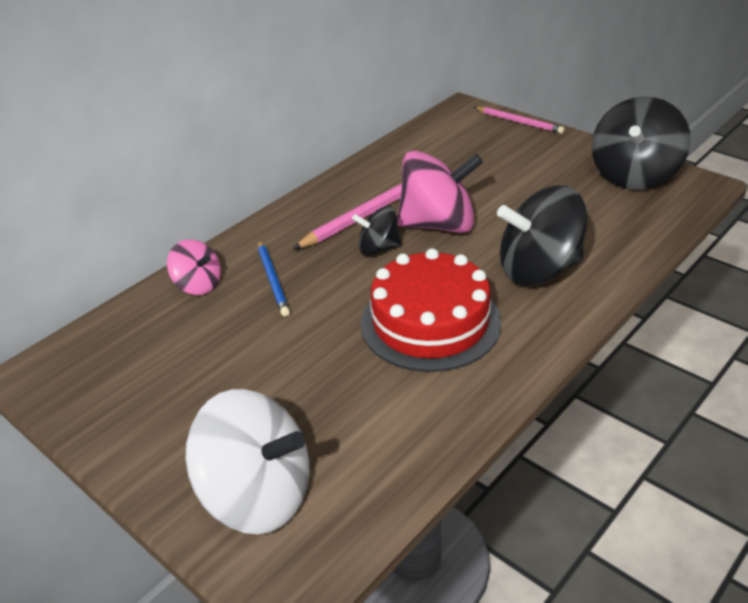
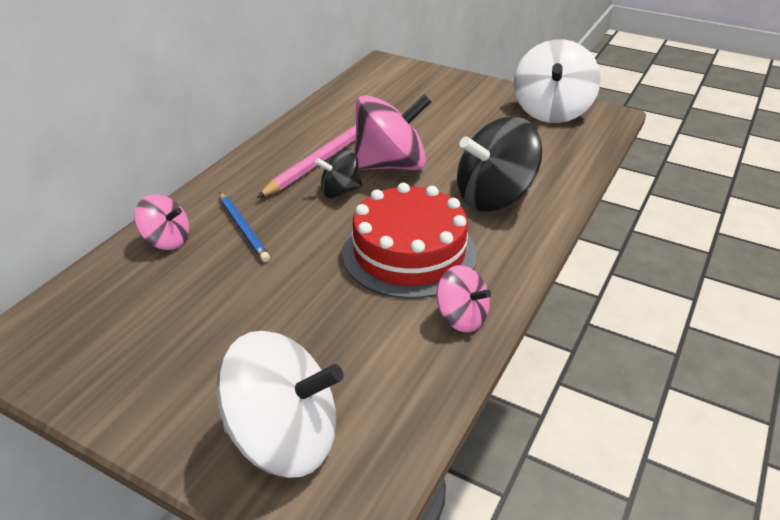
camera: 15 degrees left, 0 degrees up
pink pencil [474,107,565,134] -> none
black spinning top [592,96,691,190] -> white spinning top [514,39,601,123]
none -> pink spinning top [436,265,491,332]

